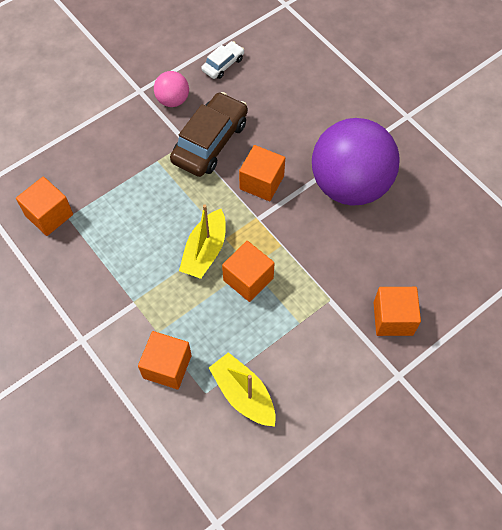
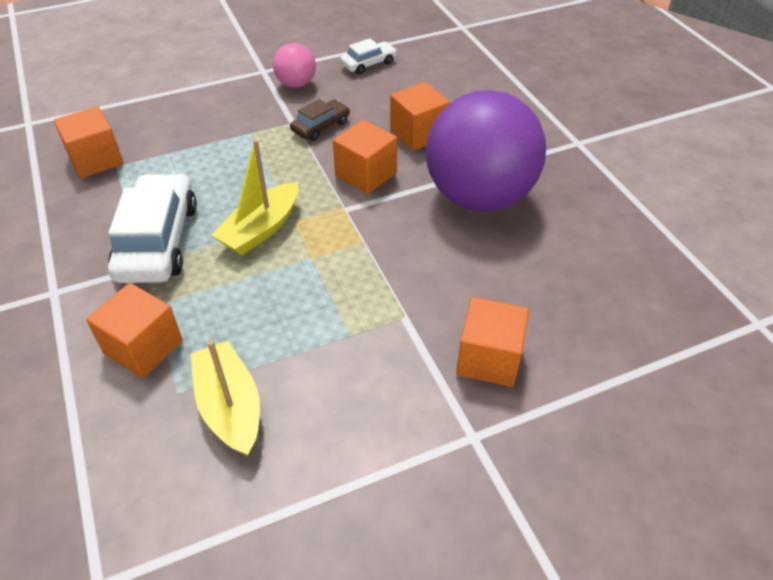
camera: 15 degrees right, 15 degrees down
brown car [170,92,248,177] -> brown car [290,99,350,141], size x0.52
orange cube [222,241,275,302] -> orange cube moved to [390,82,450,151]
none -> white car [108,173,197,283]

